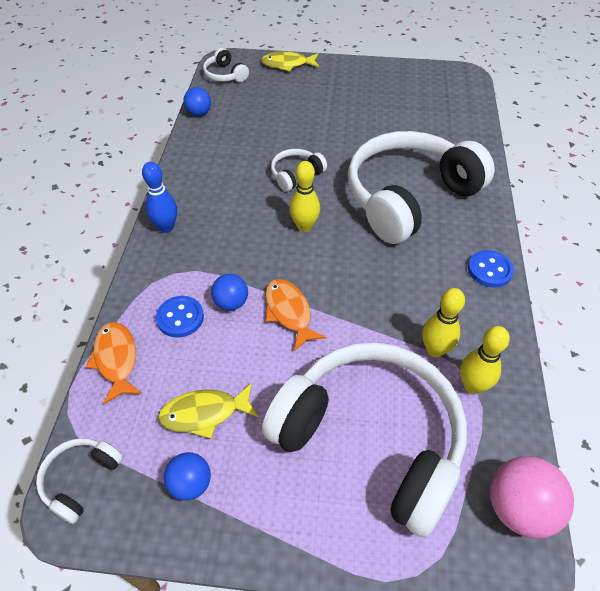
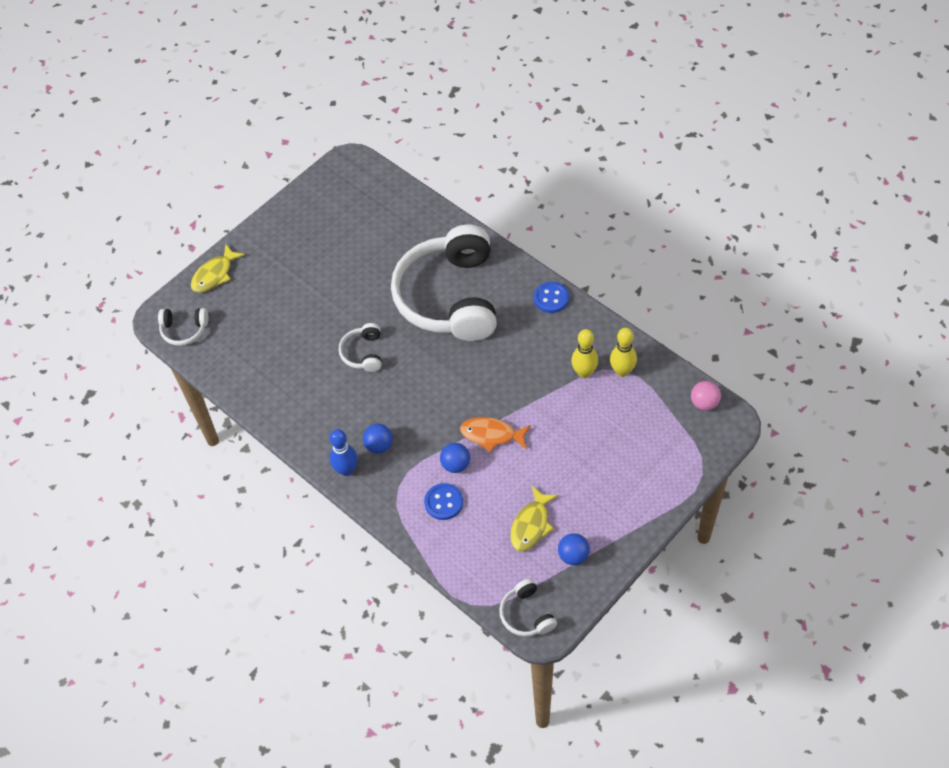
camera: 50 degrees left, 5 degrees up
orange fish [86,322,142,405] -> none
blue ball [183,87,211,116] -> blue ball moved to [363,424,393,454]
white headphones [262,343,467,538] -> none
yellow bowling pin [290,161,320,232] -> none
pink ball [490,456,574,539] -> pink ball [691,381,721,411], size x0.62

